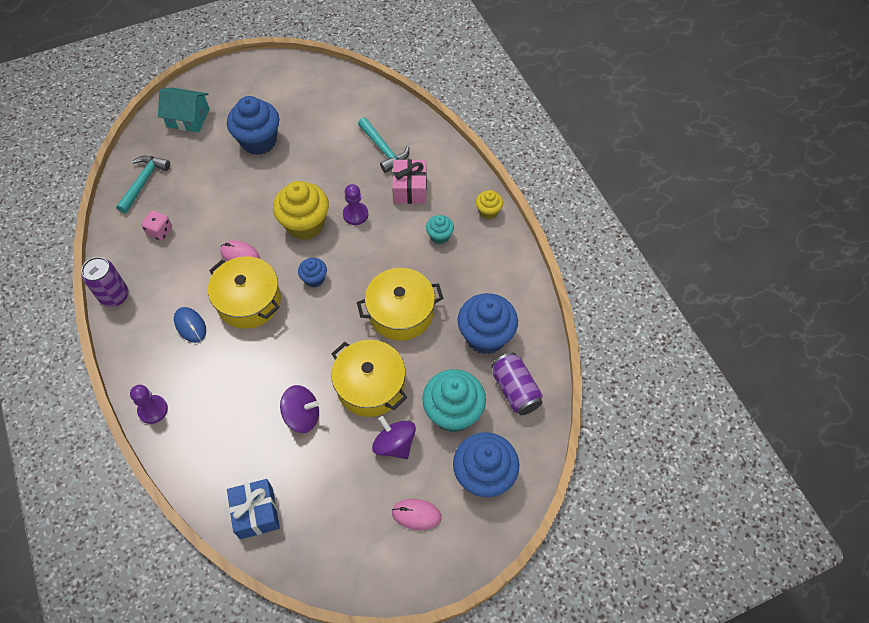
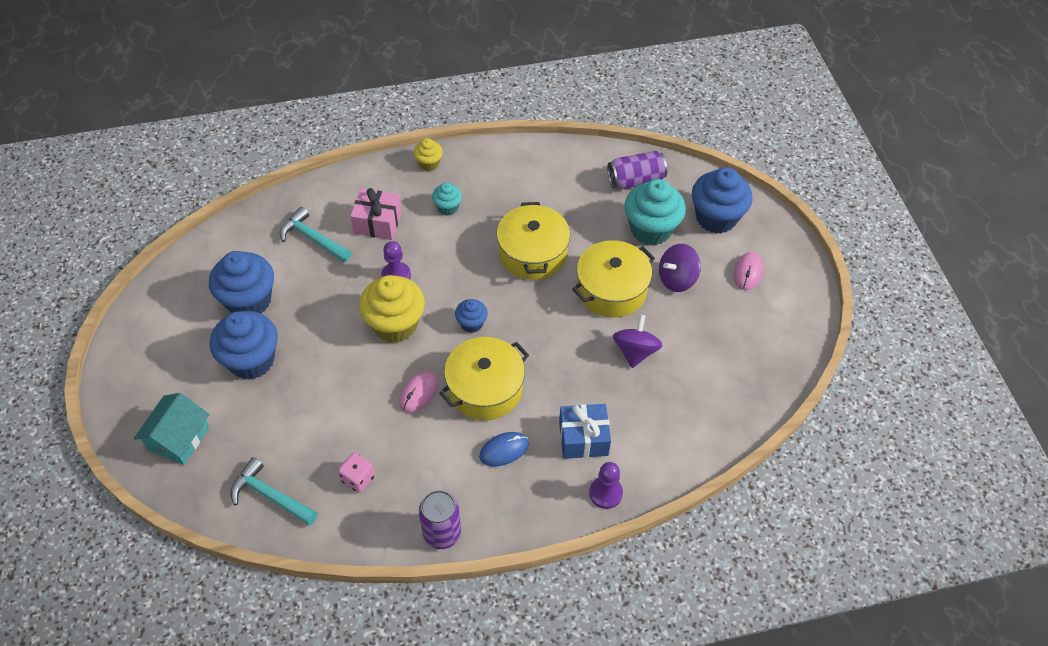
camera: 80 degrees left, 5 degrees down
blue gift [227,479,280,539] -> blue gift moved to [559,404,611,459]
turquoise hammer [358,117,409,173] -> turquoise hammer turned 120 degrees counterclockwise [280,207,351,262]
blue cupcake [458,293,518,354] -> blue cupcake moved to [209,251,274,314]

